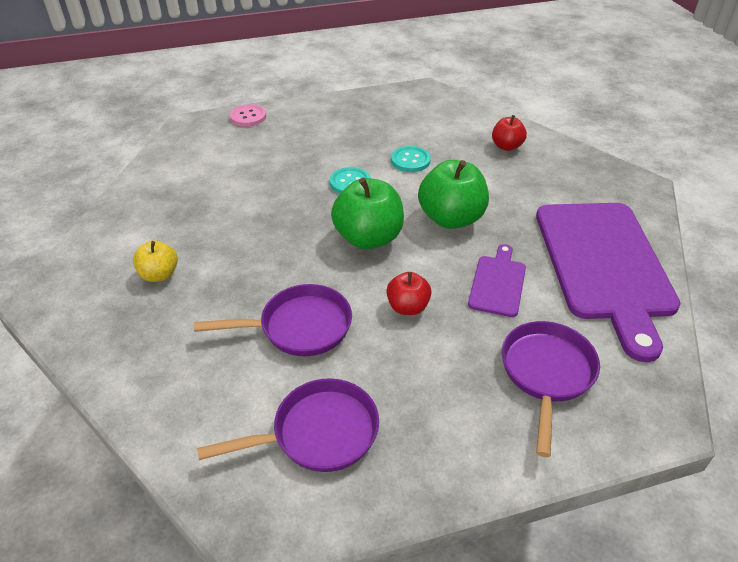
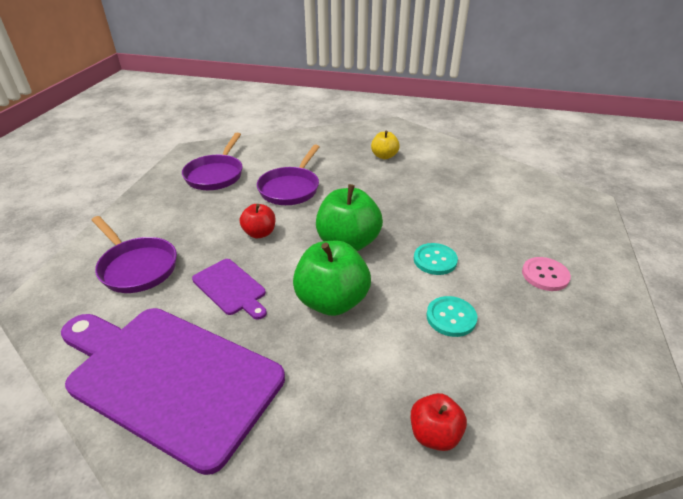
camera: 120 degrees right, 5 degrees down
pink button [230,104,266,127] -> pink button moved to [522,257,571,291]

